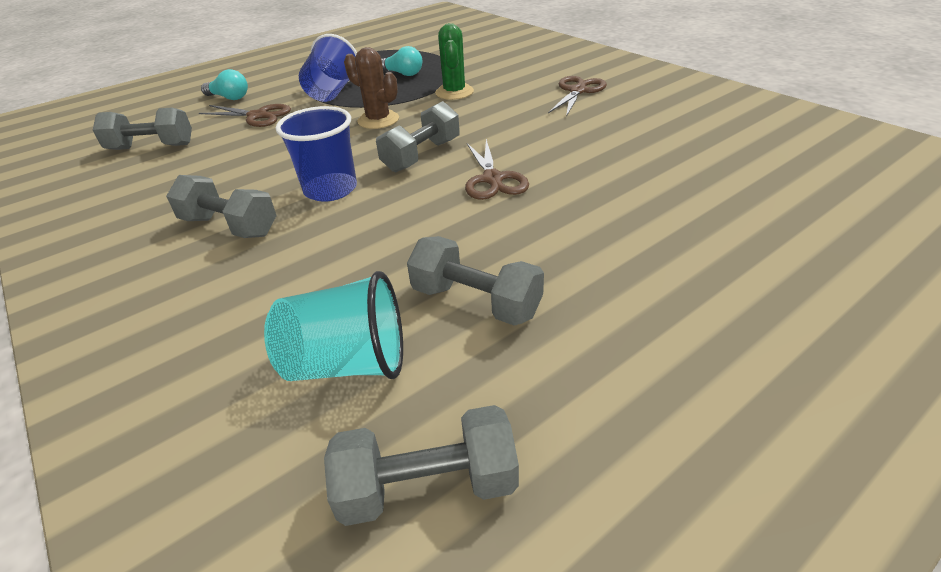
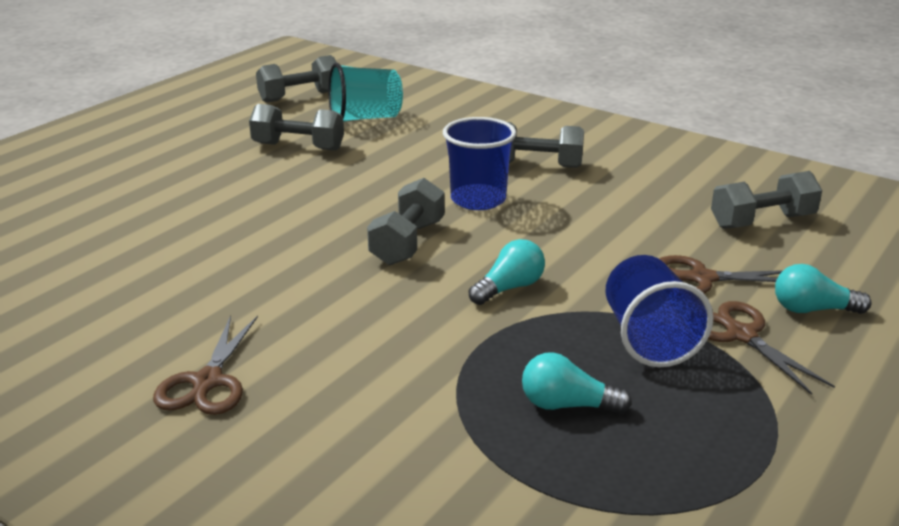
camera: 160 degrees right, 10 degrees down
brown cactus [344,47,399,129] -> turquoise light bulb [469,239,545,305]
green cactus [435,23,474,100] -> none
brown scissors [465,139,529,200] -> brown scissors moved to [708,301,835,395]

